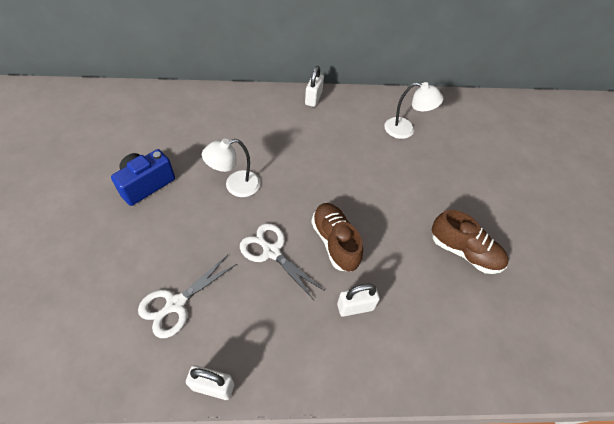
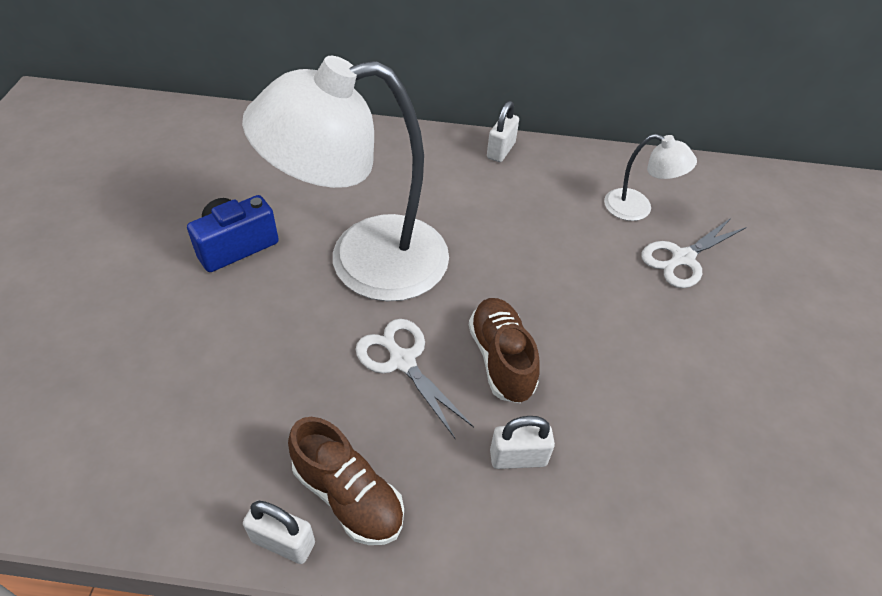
camera: 10 degrees right, 5 degrees down
white scissors [138,255,237,338] -> white scissors moved to [642,217,747,288]
white lamp [202,139,260,197] -> white lamp [242,56,449,301], size x2.27
brown shoe [432,210,509,274] -> brown shoe moved to [288,417,404,545]

